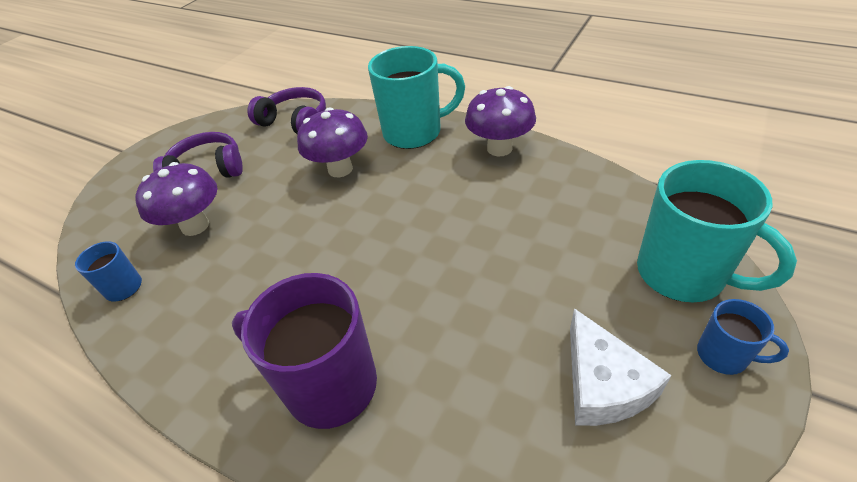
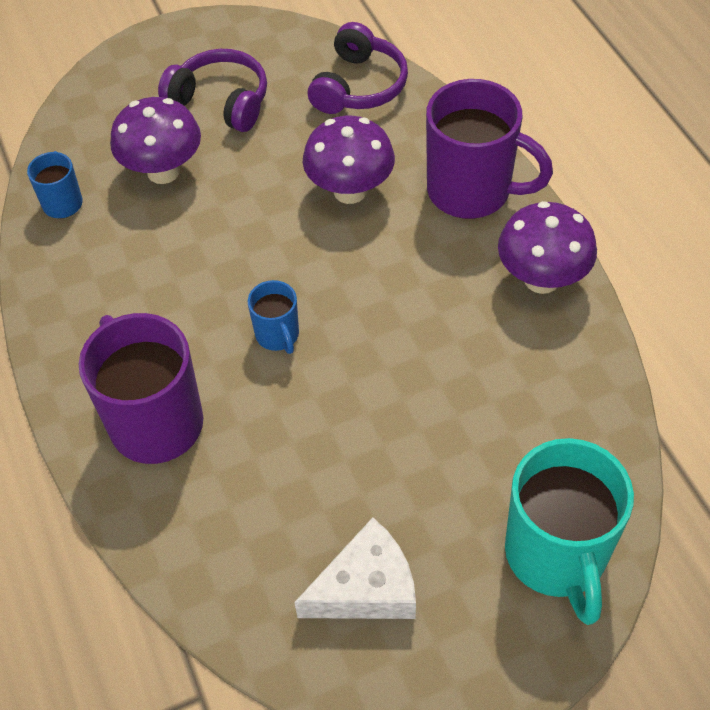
camera: 35 degrees right, 10 degrees up
purple headphones [247,87,326,134] -> purple headphones turned 45 degrees clockwise [308,22,408,114]
turquoise mug [368,46,465,149] -> purple mug [426,79,553,219]
white cheese [570,308,672,426] -> white cheese turned 135 degrees counterclockwise [294,517,416,619]
blue mug [697,299,789,375] -> blue mug moved to [248,280,299,354]

